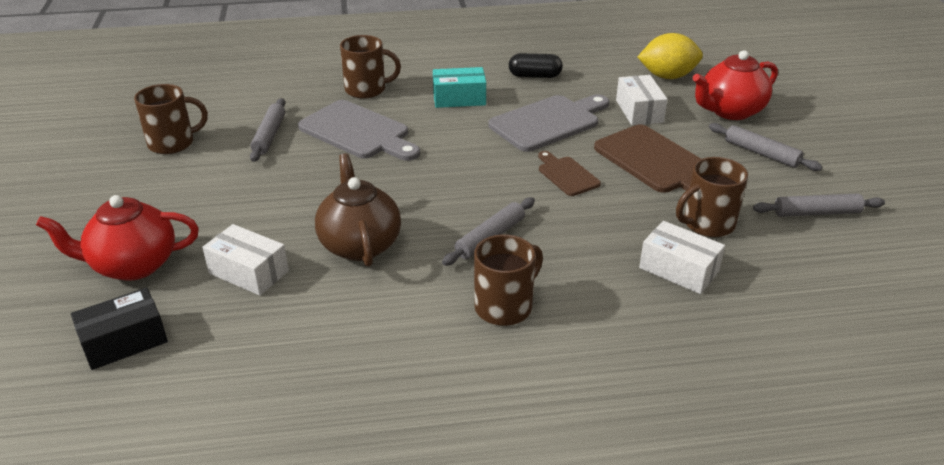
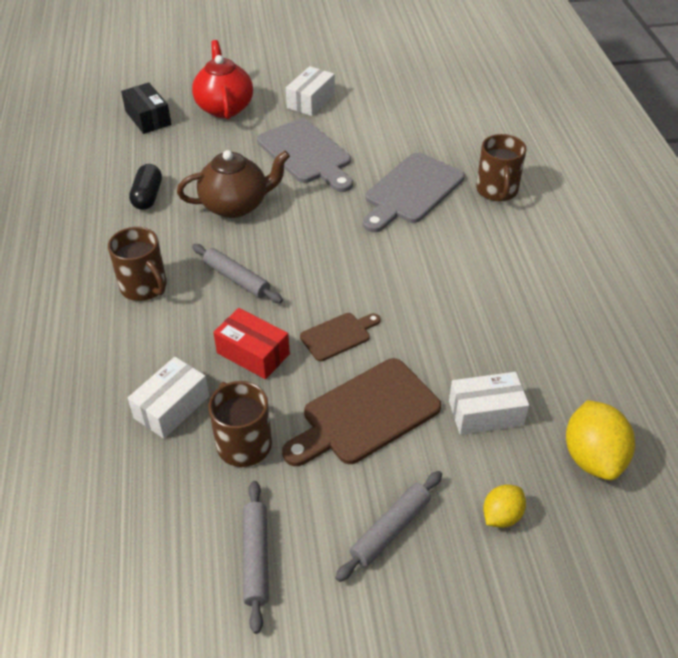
camera: 90 degrees right, 10 degrees up
brown mug [134,84,208,154] -> none
white box [202,224,289,296] -> white box moved to [286,66,335,116]
grey rolling pin [250,98,285,162] -> none
turquoise box [433,67,486,108] -> none
grey cutting board [488,94,609,152] -> grey cutting board moved to [257,118,353,192]
black capsule [509,53,563,78] -> black capsule moved to [129,164,162,210]
red teapot [693,50,778,120] -> yellow lemon [483,485,526,528]
none -> red box [213,308,290,379]

